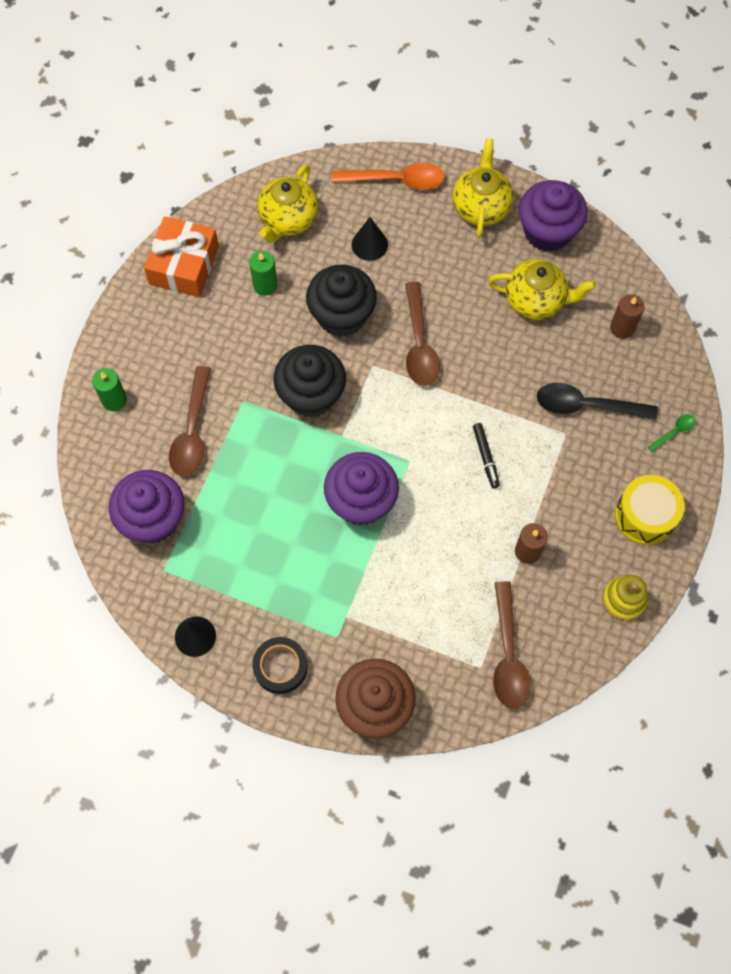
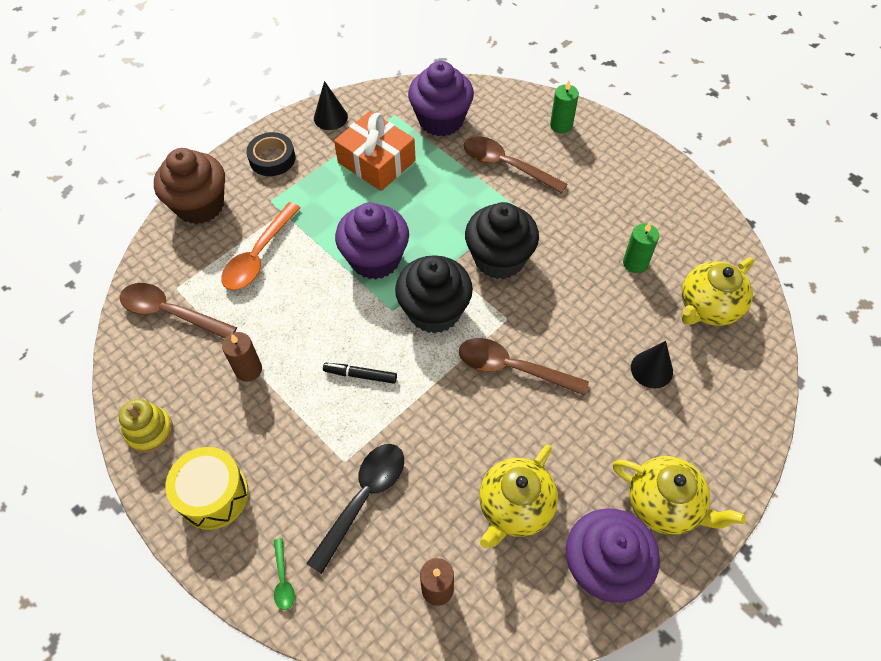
camera: 115 degrees right, 10 degrees down
orange gift [144,216,219,297] -> orange gift moved to [334,111,416,191]
yellow teapot [257,164,318,243] -> yellow teapot turned 90 degrees counterclockwise [681,258,754,326]
black cupcake [306,265,377,337] -> black cupcake moved to [395,255,473,333]
orange spoon [332,162,445,190] -> orange spoon moved to [221,202,300,290]

